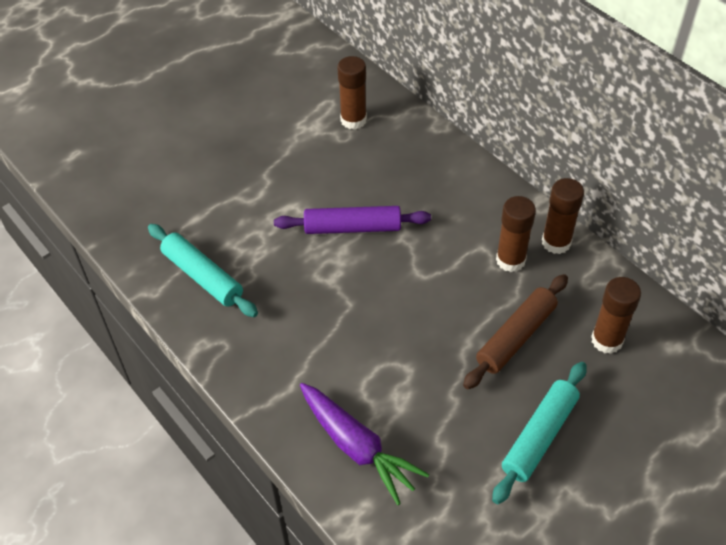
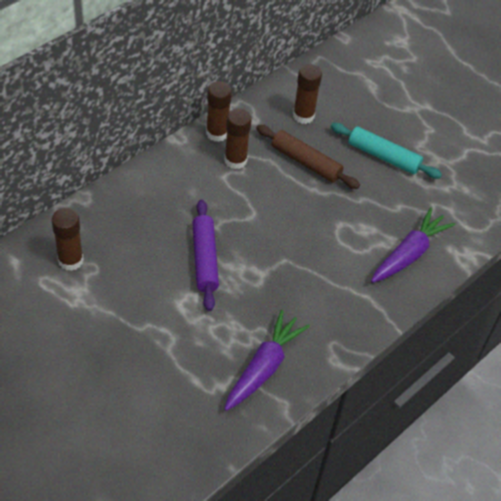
camera: 100 degrees left, 0 degrees up
turquoise rolling pin [148,224,258,317] -> purple carrot [224,310,310,411]

